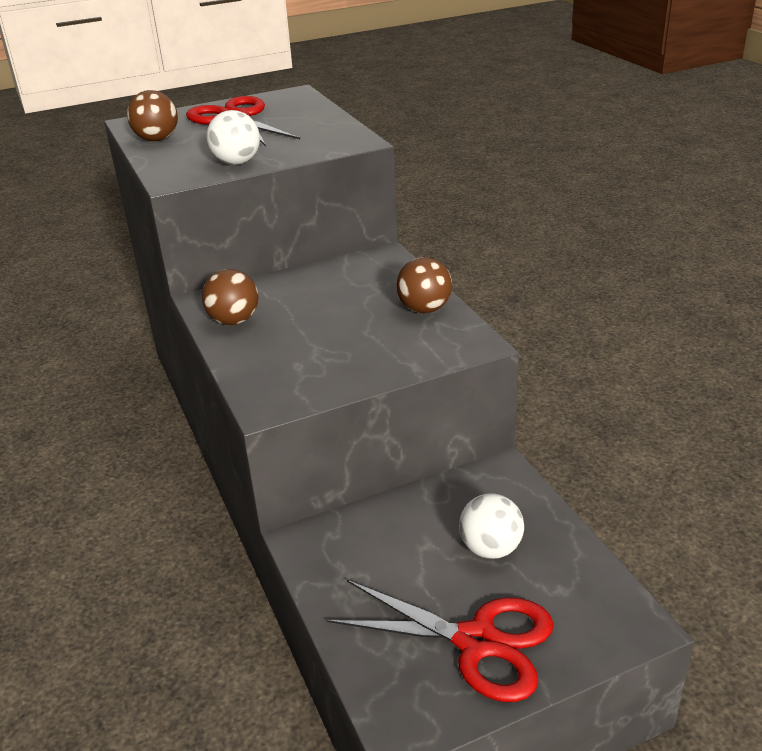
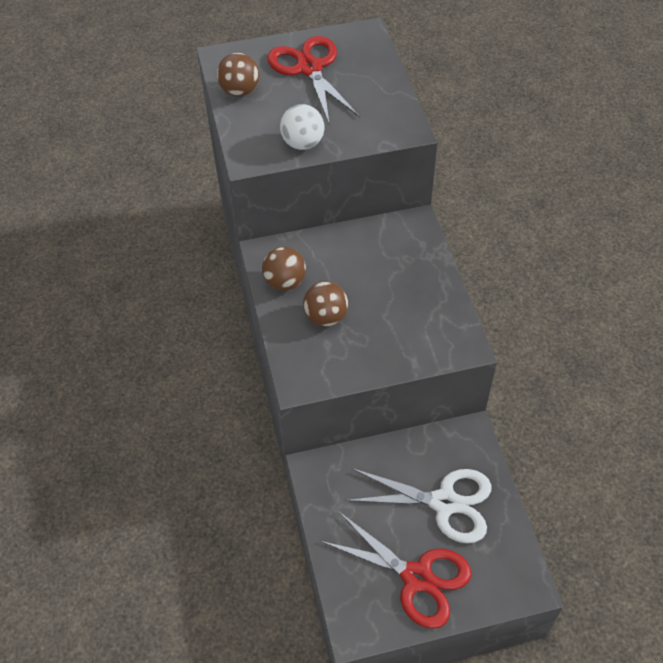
camera: 10 degrees right, 20 degrees up
brown ball [396,257,452,313] -> brown ball moved to [303,281,348,327]
white ball [459,493,524,559] -> white scissors [345,468,492,543]

